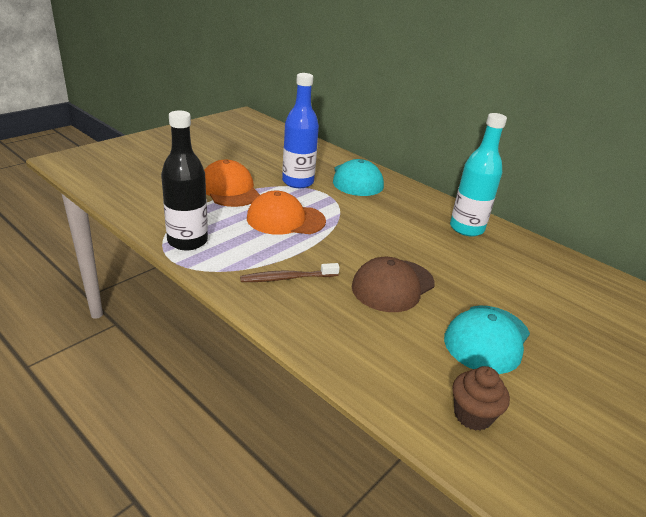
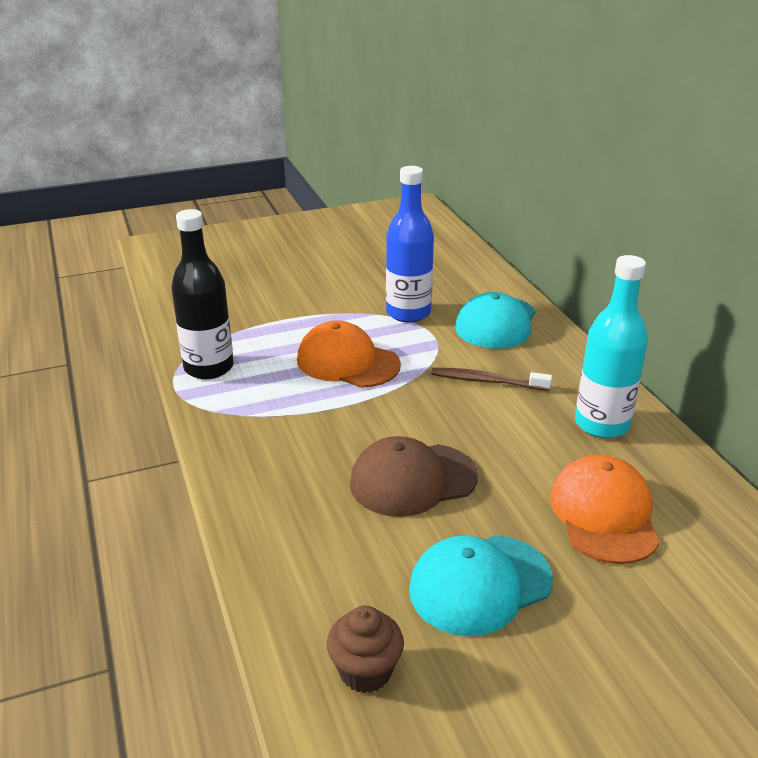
camera: 30 degrees right, 0 degrees up
orange cap [204,160,260,207] -> orange cap moved to [550,455,660,564]
brown toothbrush [240,263,340,282] -> brown toothbrush moved to [431,368,552,391]

